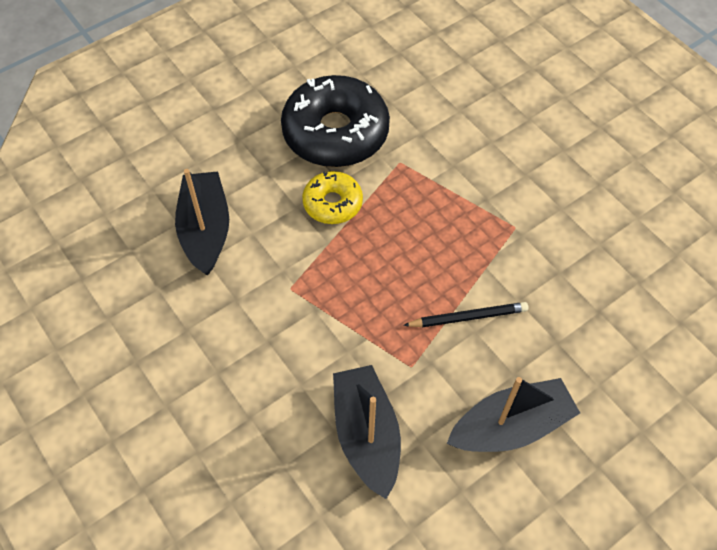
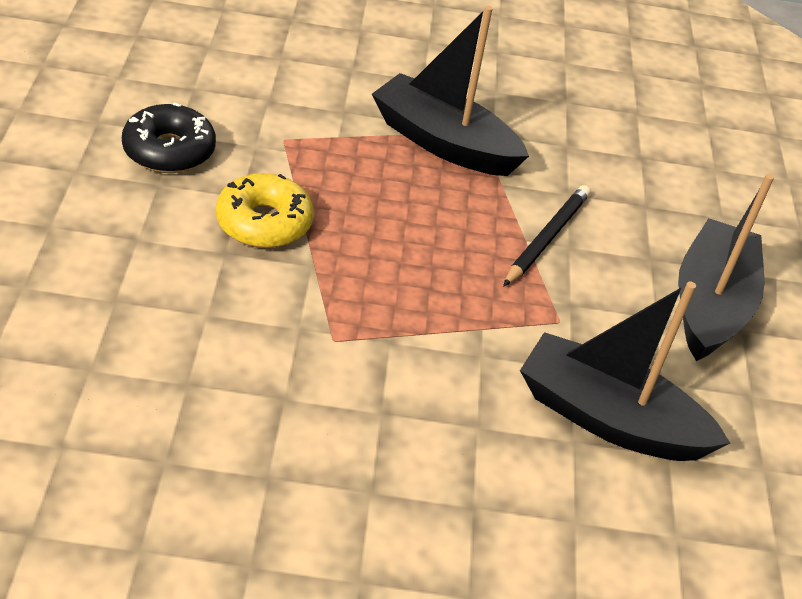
camera: 55 degrees left, 15 degrees down
black boat [175,169,229,276] -> black boat moved to [372,6,529,176]
black donut [281,75,390,167] -> black donut [122,102,216,173], size x0.53

